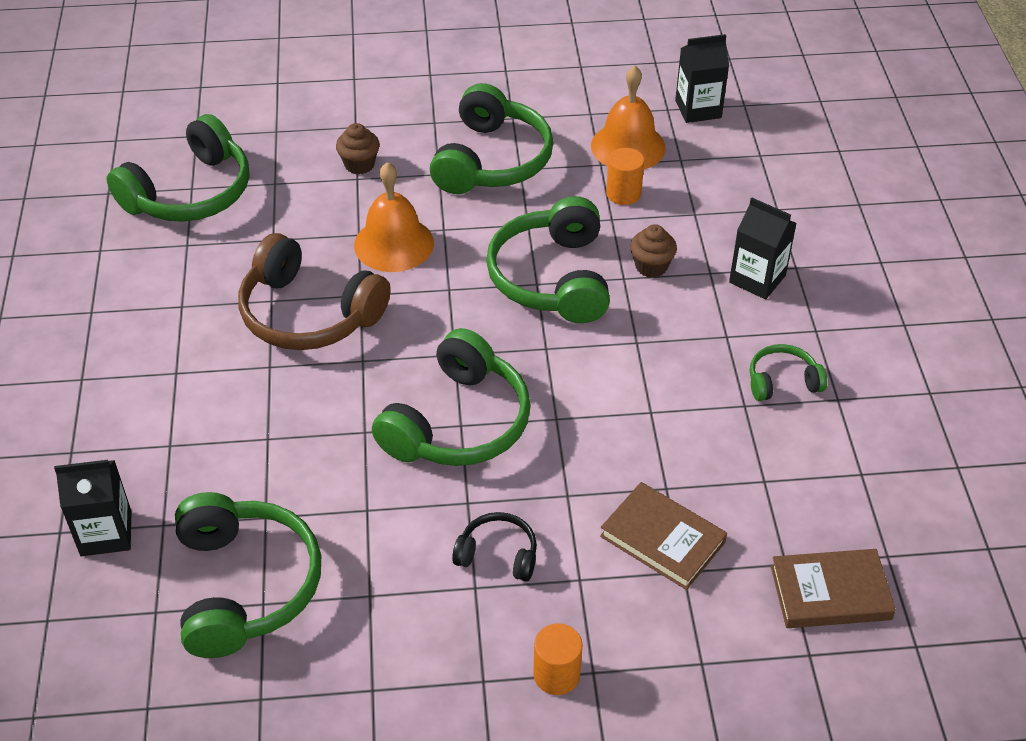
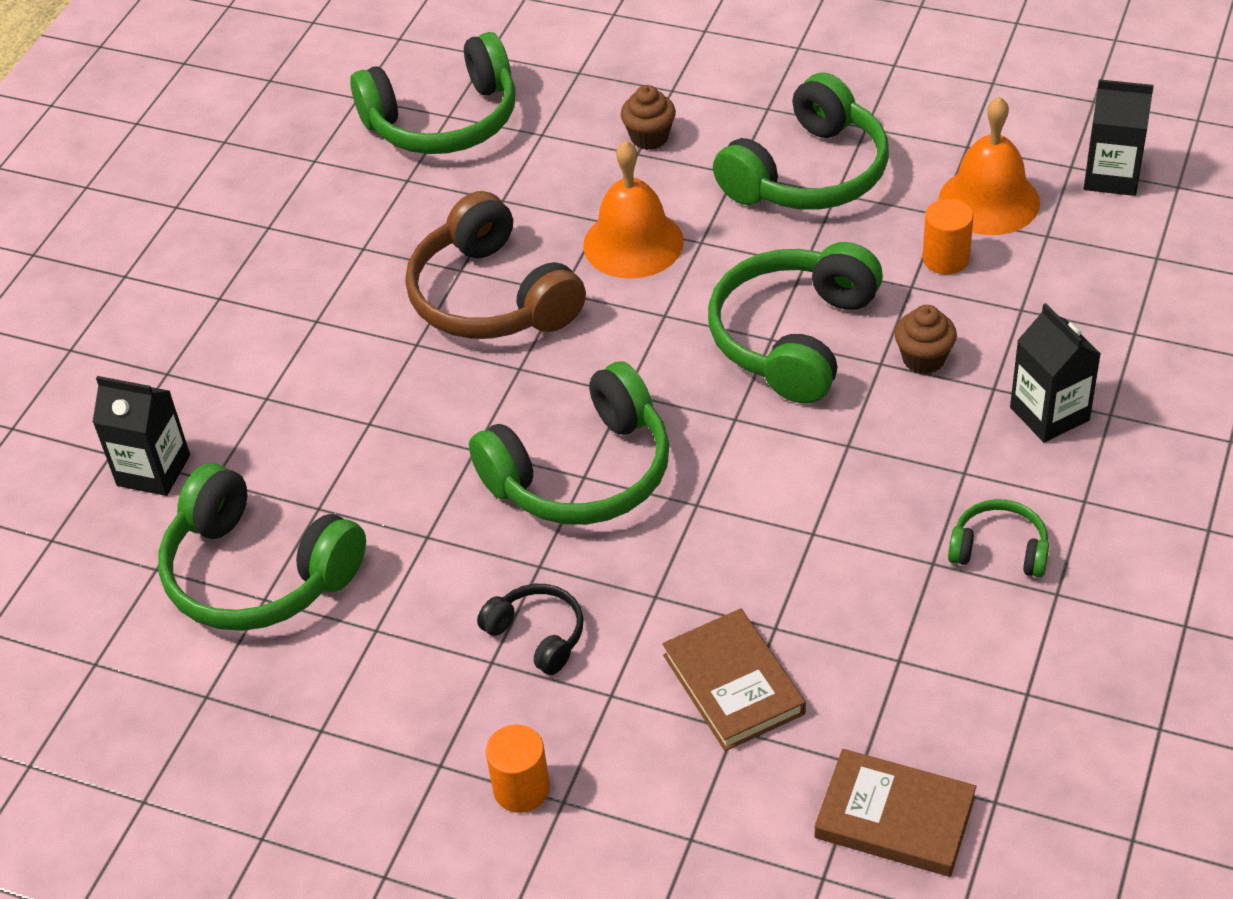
camera: 30 degrees right, 0 degrees up
green headphones [175,492,321,658] -> green headphones turned 105 degrees clockwise [158,463,366,631]

